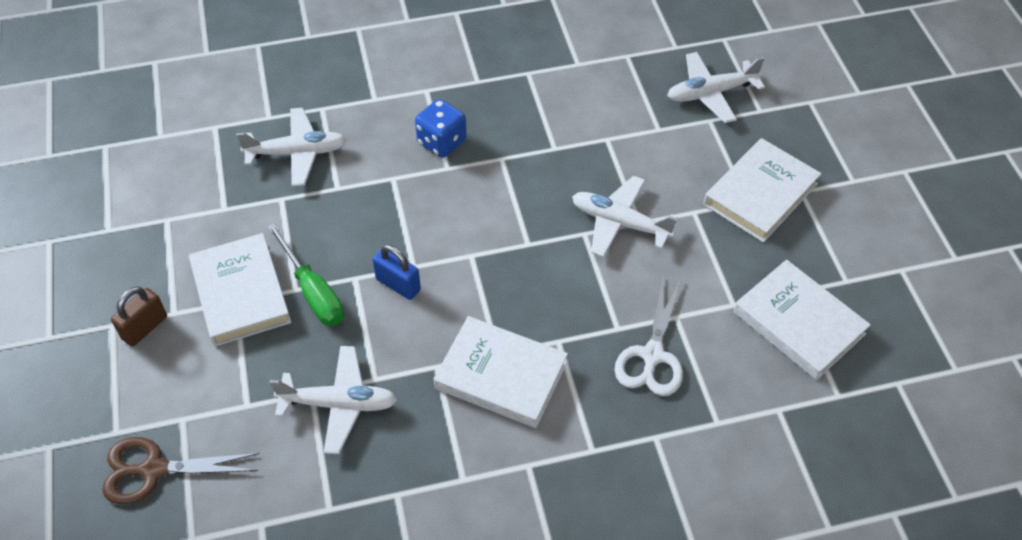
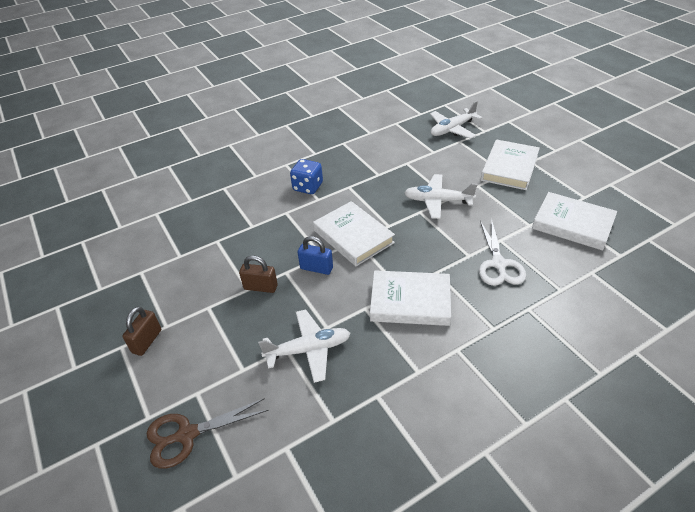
camera: 15 degrees left, 10 degrees down
white book [189,233,291,346] -> white book moved to [313,201,395,266]
white plane [236,108,346,186] -> none
green screwdriver [267,223,344,326] -> brown padlock [239,256,278,293]

